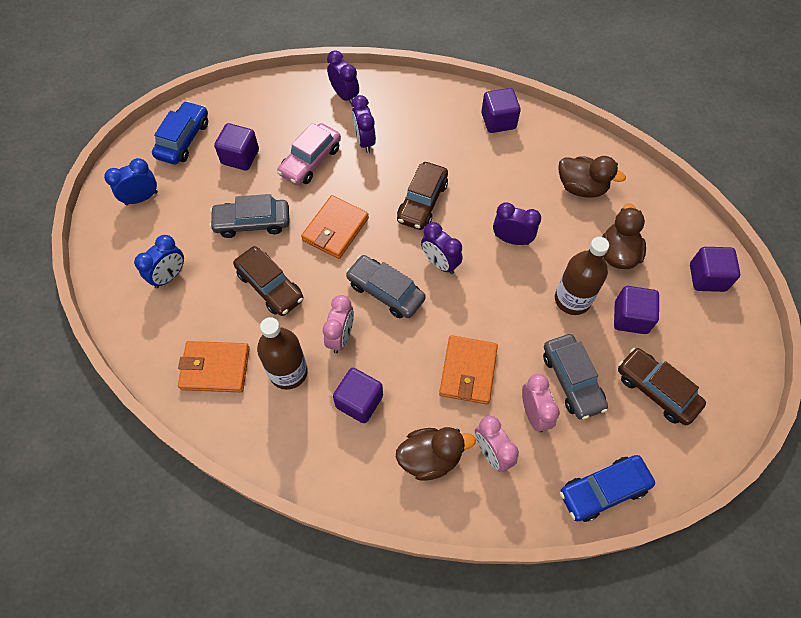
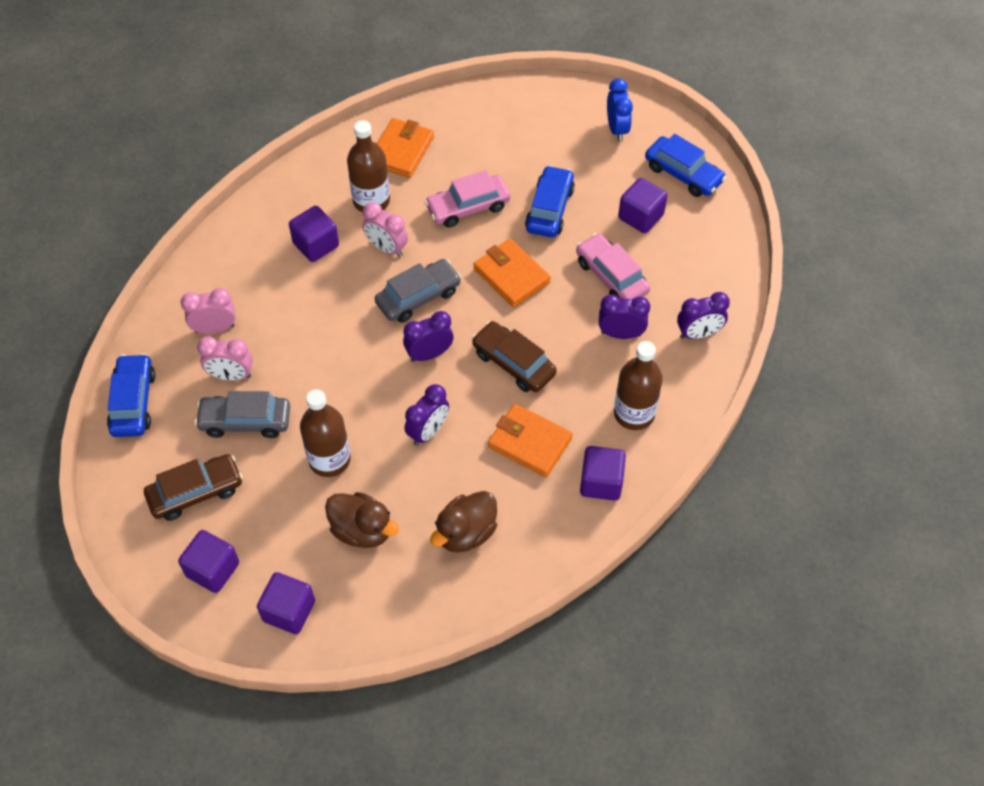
camera: 110 degrees right, 5 degrees down
blue clock [134,235,184,288] -> none
grey car [210,194,289,238] -> blue car [525,165,575,238]
brown car [233,246,304,316] -> pink car [424,170,510,228]
brown duck [396,427,476,481] -> none
orange wallet [439,335,498,404] -> orange wallet moved to [488,403,573,477]
purple cube [614,286,659,334] -> purple cube moved to [178,530,239,593]
none -> brown bottle [614,341,663,430]

